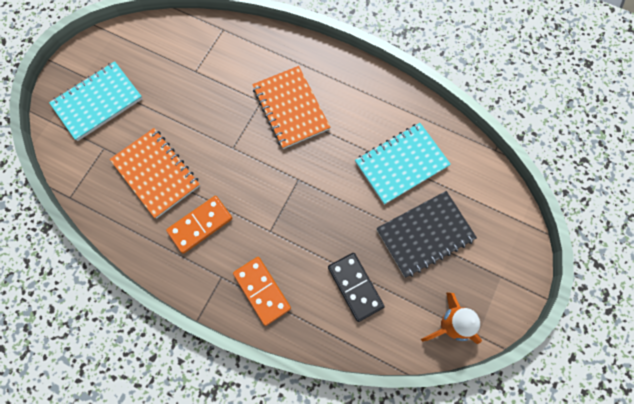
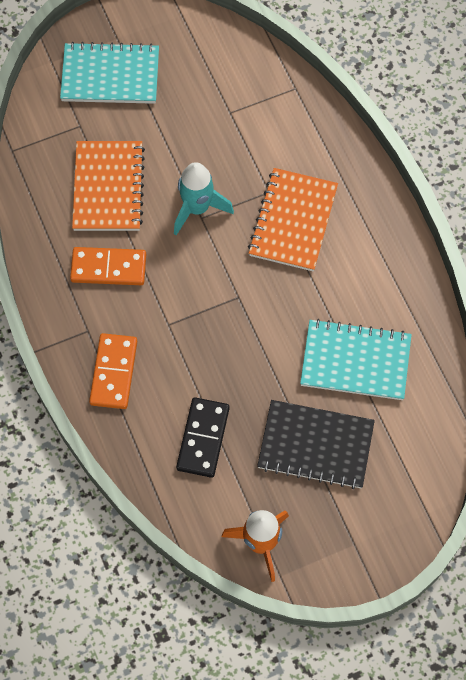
camera: 40 degrees right, 5 degrees down
none -> turquoise rocket [174,162,234,235]

